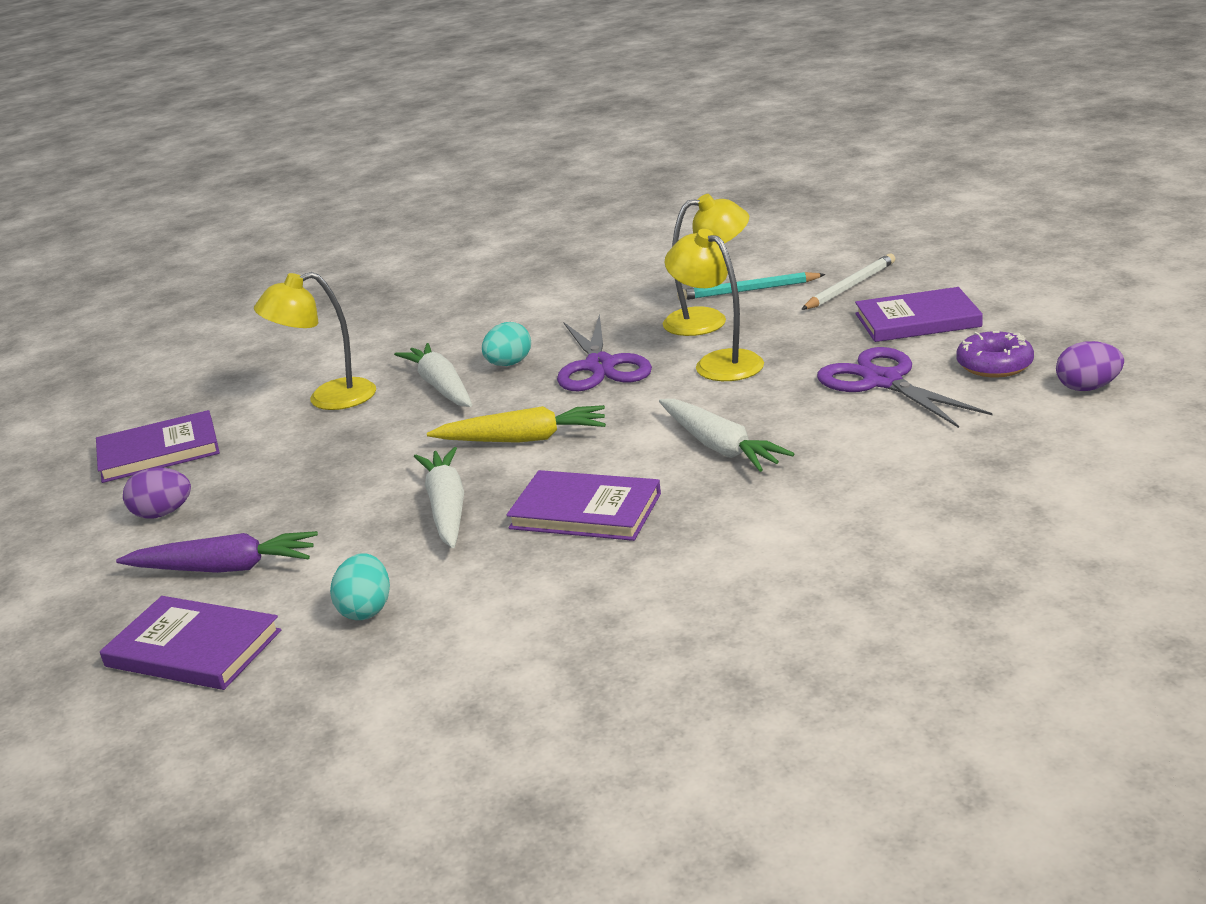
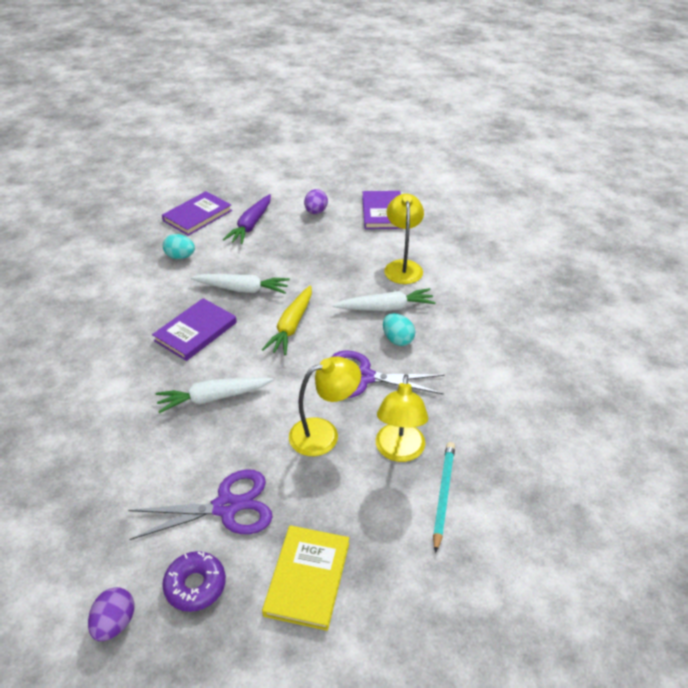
camera: 105 degrees right, 15 degrees up
white pencil [801,254,895,310] -> none
purple book [855,287,983,342] -> yellow book [262,525,349,631]

